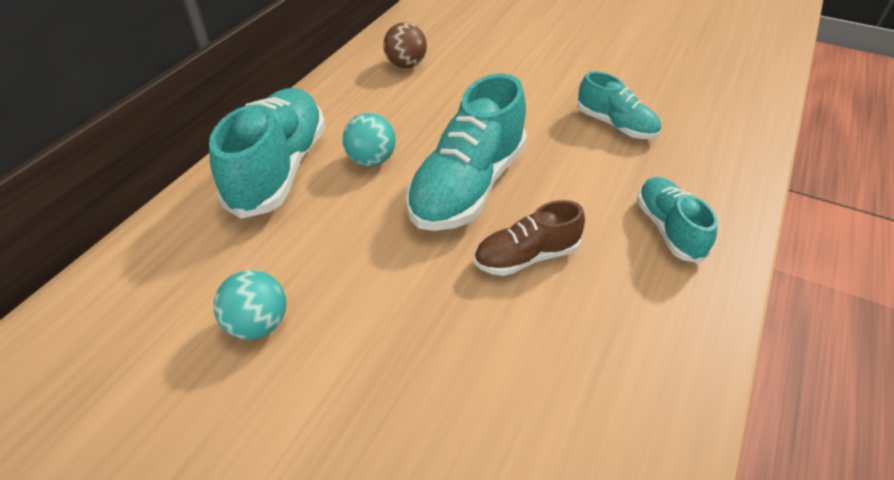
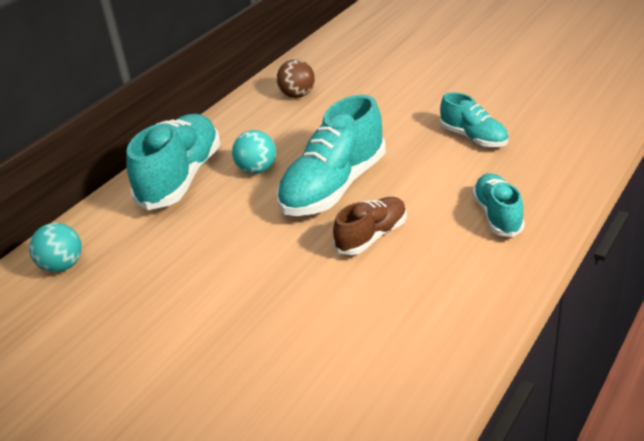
camera: 10 degrees right, 10 degrees down
turquoise ball [214,270,287,340] -> turquoise ball moved to [29,223,82,272]
brown shoe [474,200,585,276] -> brown shoe turned 150 degrees clockwise [333,197,407,255]

